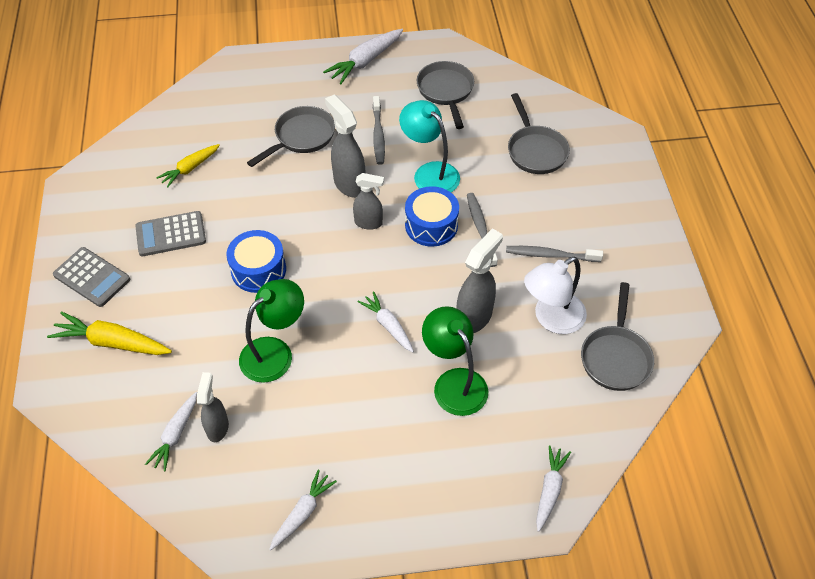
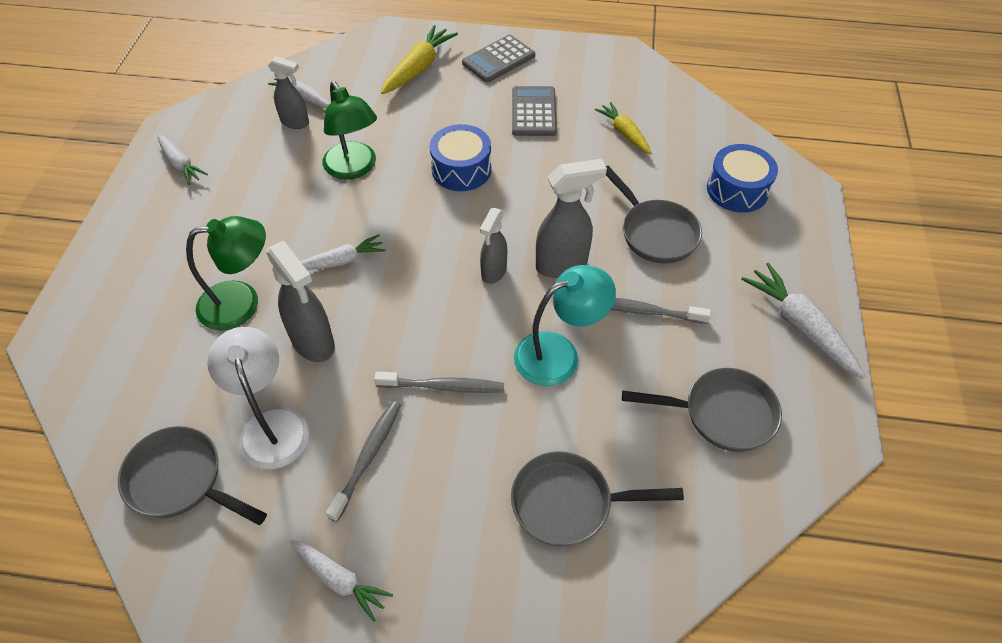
camera: 105 degrees right, 0 degrees up
blue drum [405,186,459,247] -> blue drum moved to [707,144,778,213]
white carrot [536,446,571,532] -> white carrot moved to [290,540,393,622]

